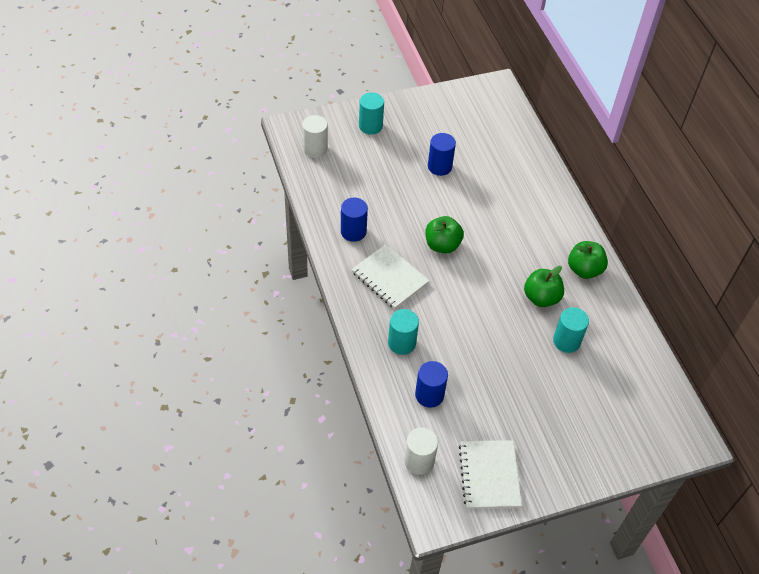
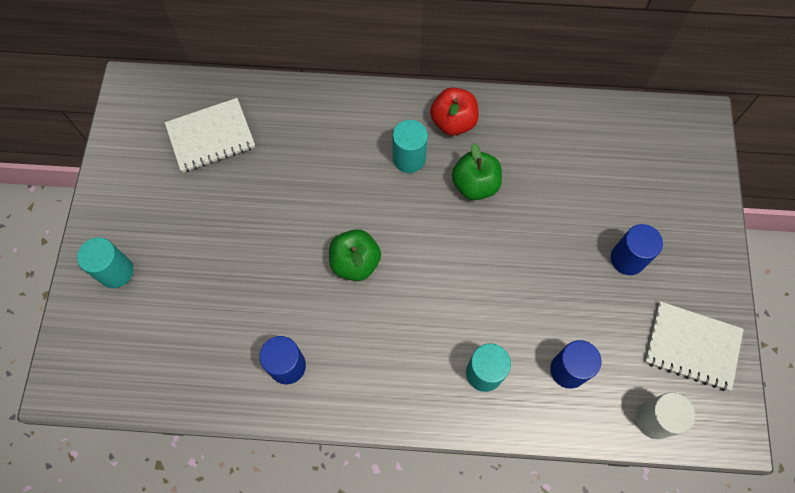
camera: 65 degrees left, 15 degrees up
white cylinder [302,115,328,158] -> none
white notebook [351,244,429,309] -> white notebook moved to [165,98,255,173]
blue cylinder [428,133,456,176] -> blue cylinder moved to [611,224,663,275]
turquoise cylinder [553,307,589,353] -> turquoise cylinder moved to [392,120,428,173]
green apple [568,241,608,279] -> red apple [430,88,479,136]

